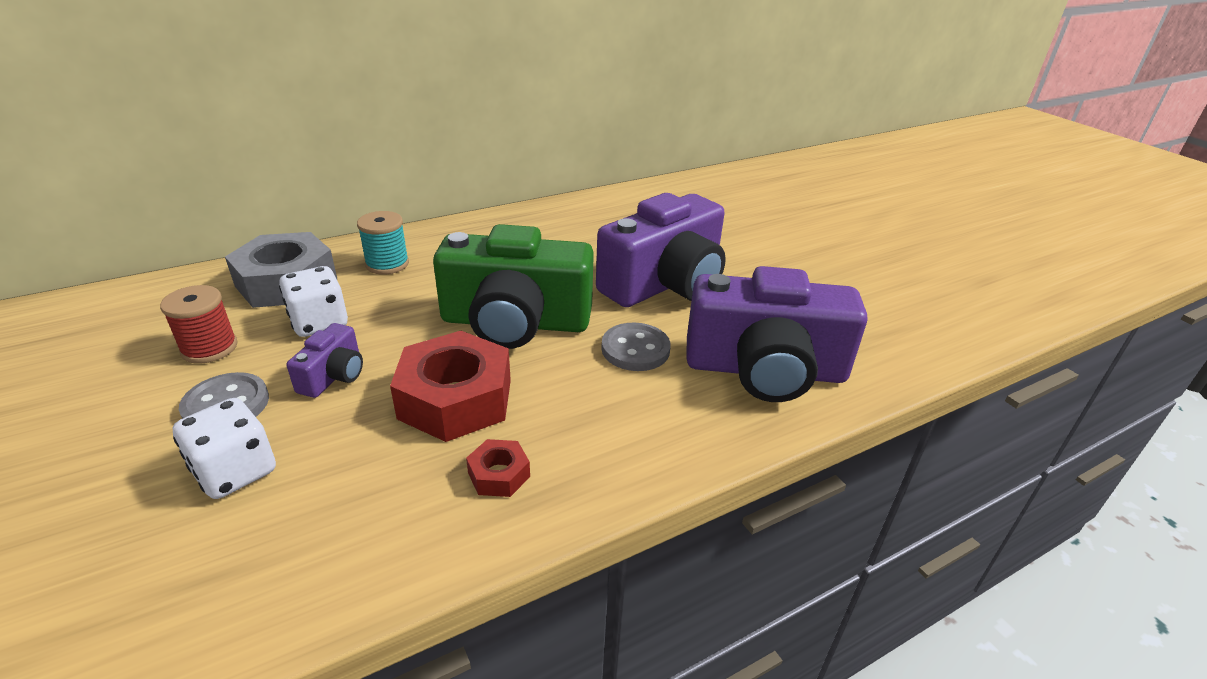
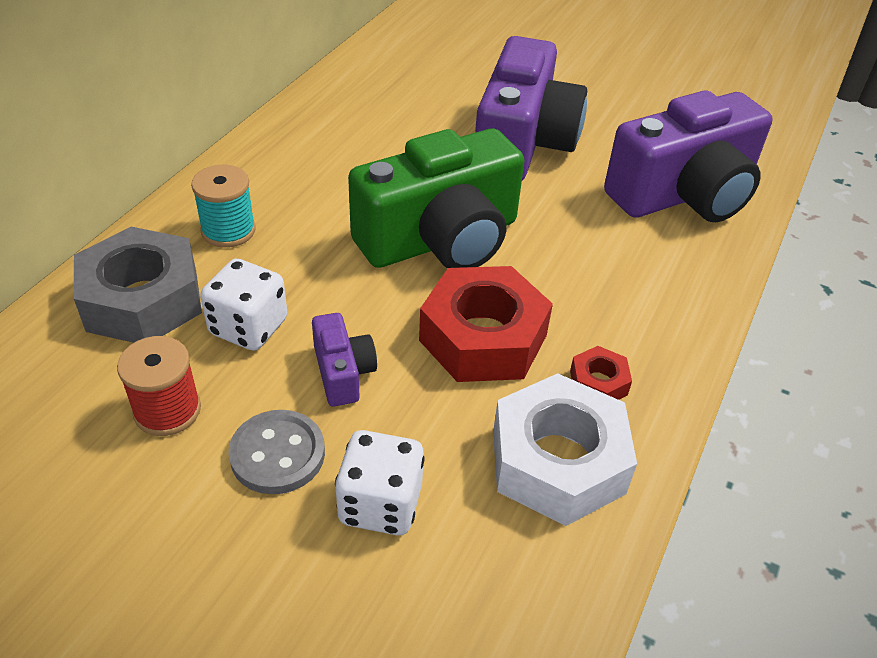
camera: 35 degrees left, 10 degrees up
grey button [601,323,671,371] -> none
none -> white nut [493,373,637,526]

